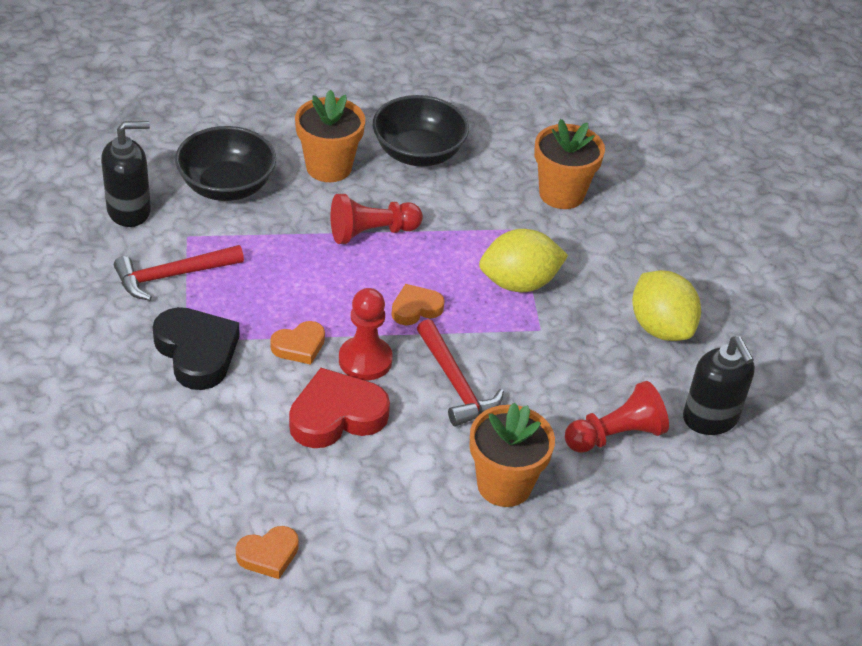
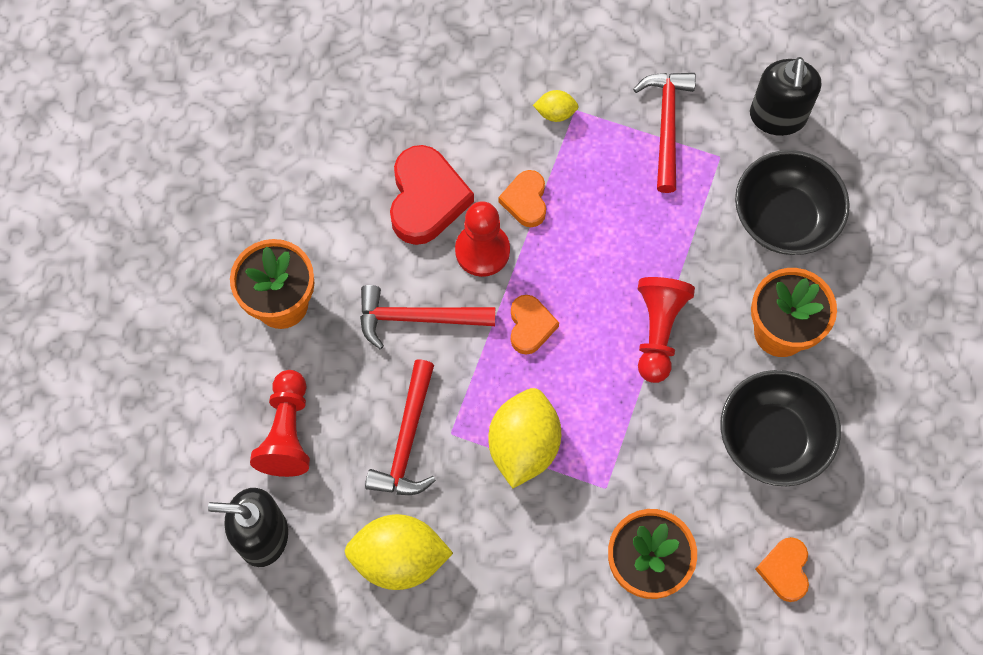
camera: 120 degrees right, 25 degrees up
black heart [153,307,240,390] -> yellow lemon [533,90,579,122]
orange heart [236,526,299,579] -> orange heart moved to [755,537,809,602]
none -> red hammer [365,359,436,495]

